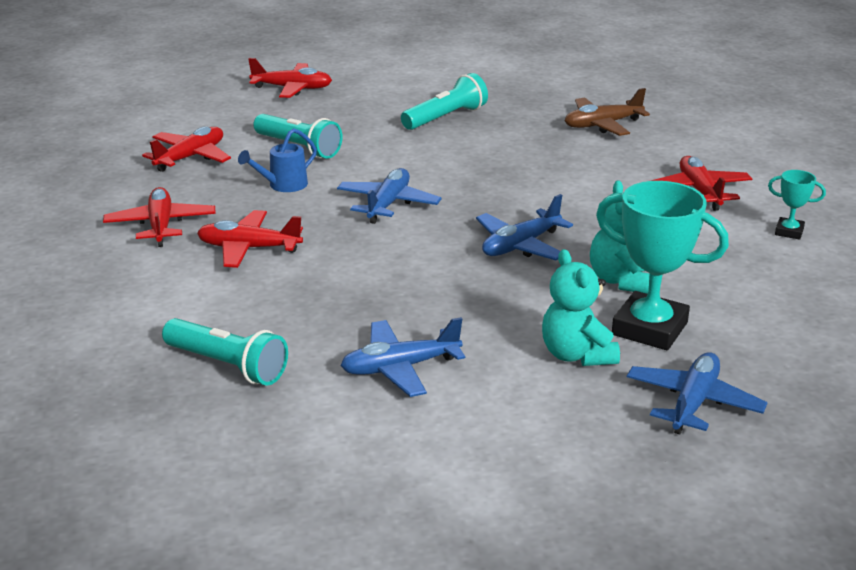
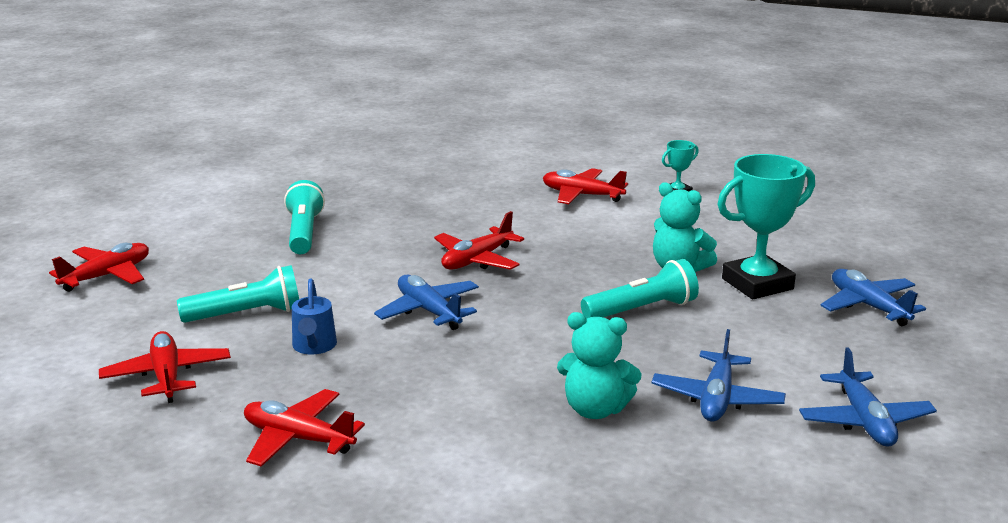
camera: 55 degrees left, 5 degrees down
turquoise flashlight [162,318,288,385] -> turquoise flashlight moved to [581,259,699,319]
red plane [197,210,303,268] -> red plane moved to [434,211,524,270]
blue plane [476,194,573,260] -> blue plane moved to [799,347,937,447]
turquoise teddy bear [542,249,620,366] -> turquoise teddy bear moved to [557,312,642,419]
brown plane [565,88,650,136] -> none

